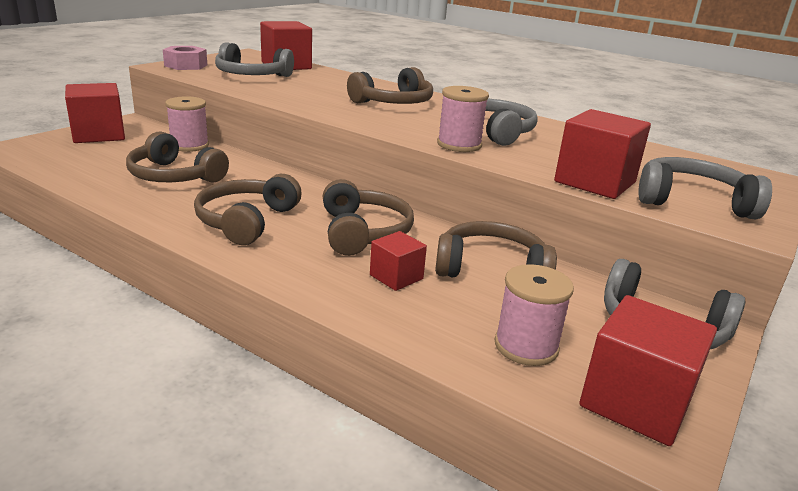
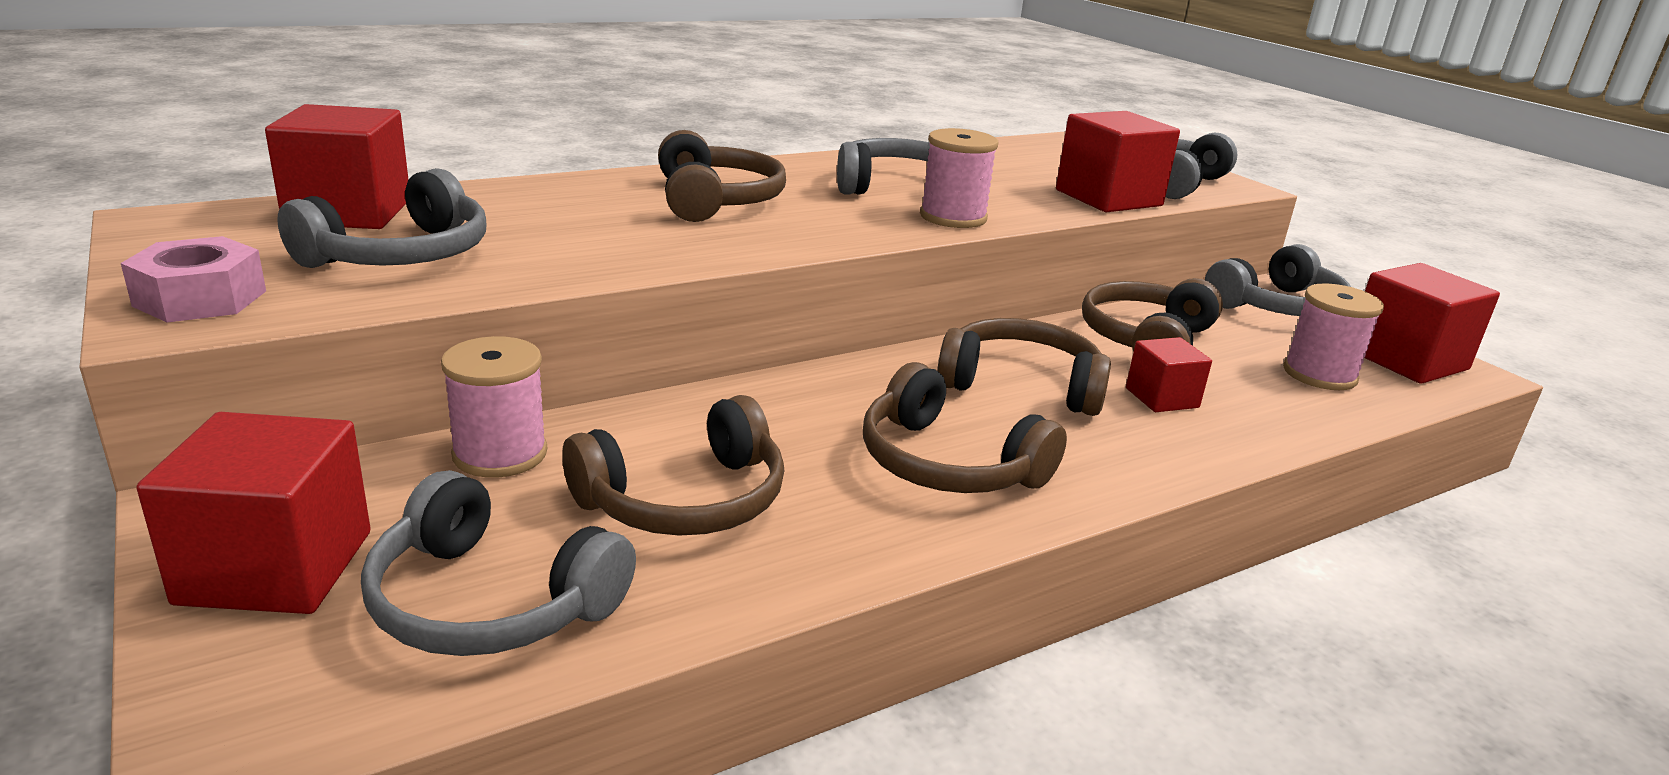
camera: 65 degrees left, 0 degrees up
none -> grey headphones [361,470,636,656]

